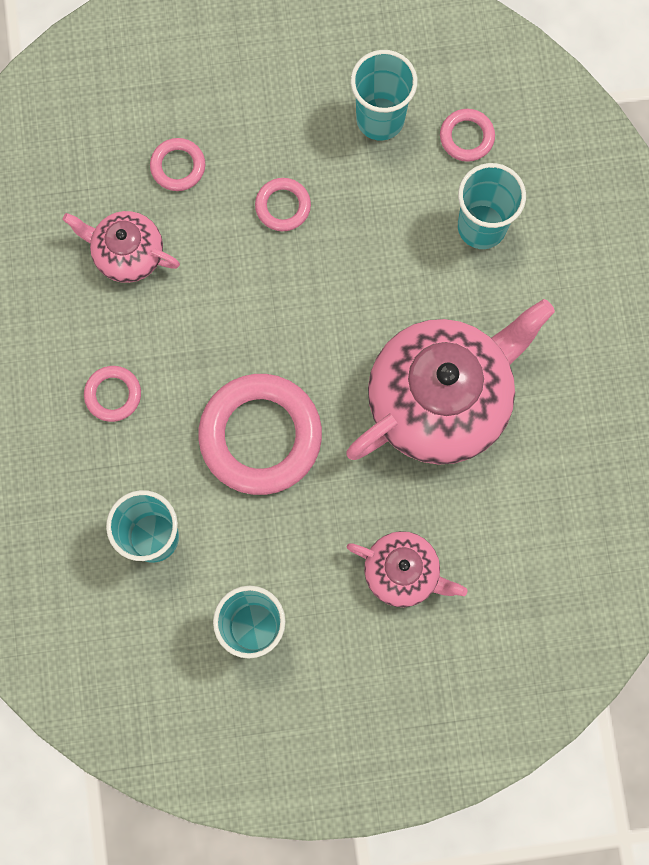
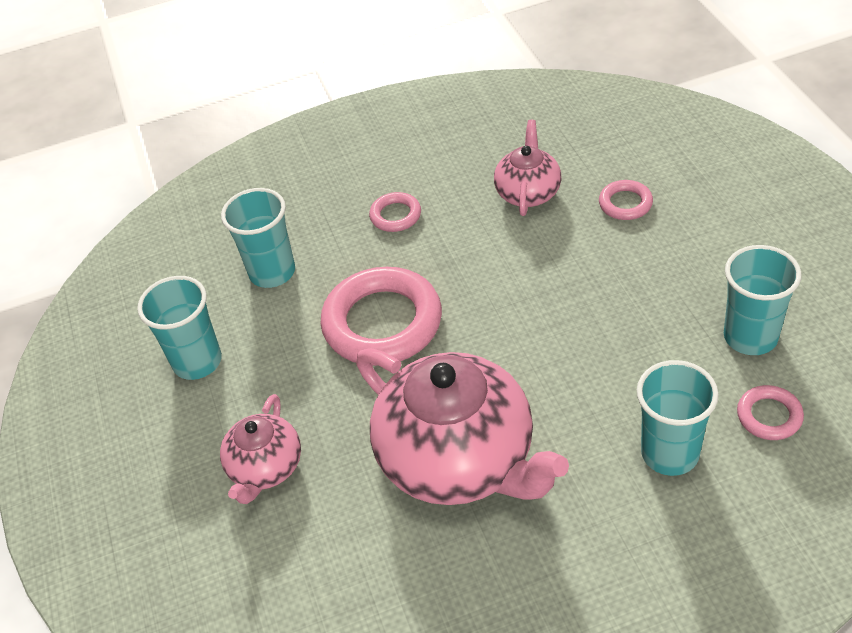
camera: 85 degrees right, 30 degrees down
pink ring [255,178,311,231] -> none

